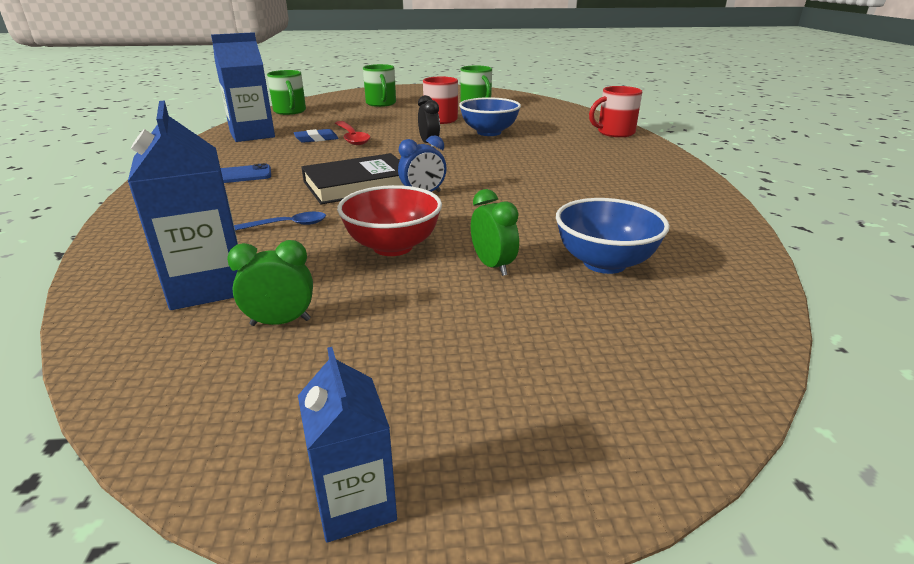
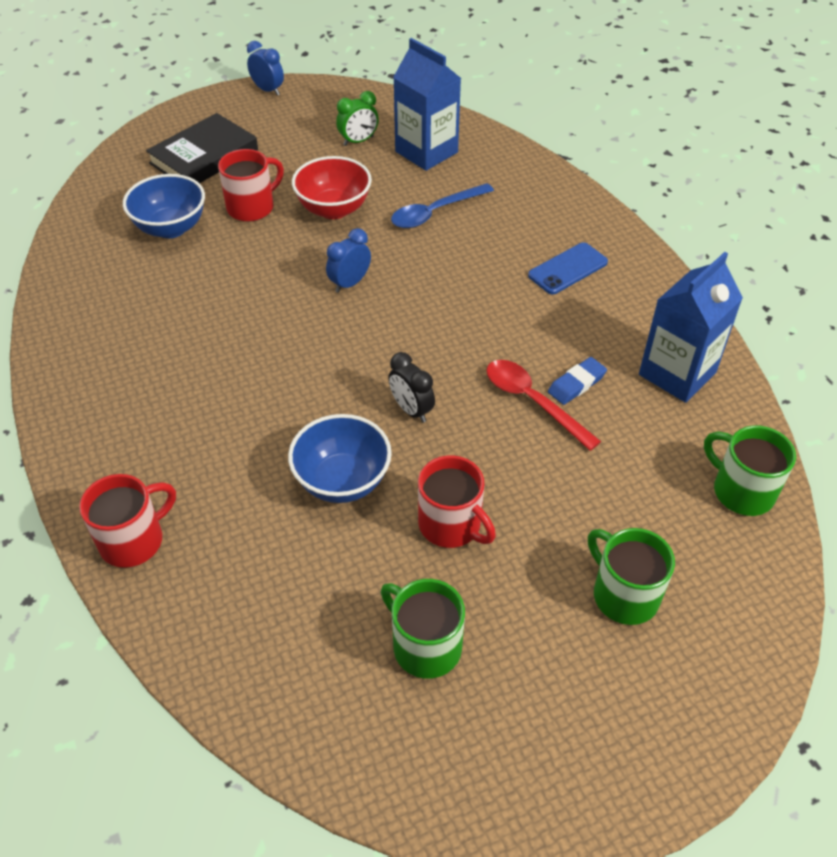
camera: 160 degrees right, 20 degrees up
blue spoon [234,212,326,231] -> blue spoon [391,183,494,228], size x1.51
blue carton [298,347,397,542] -> blue clock [247,41,284,96]
black book [301,153,405,204] -> black book moved to [146,113,258,183]
green clock [471,189,519,276] -> red mug [218,149,284,222]

